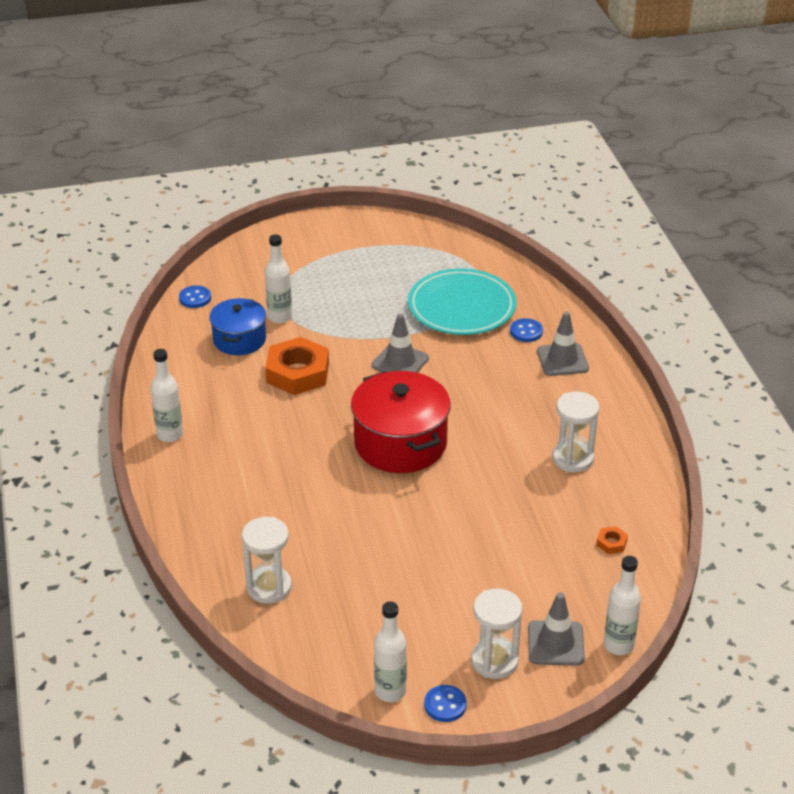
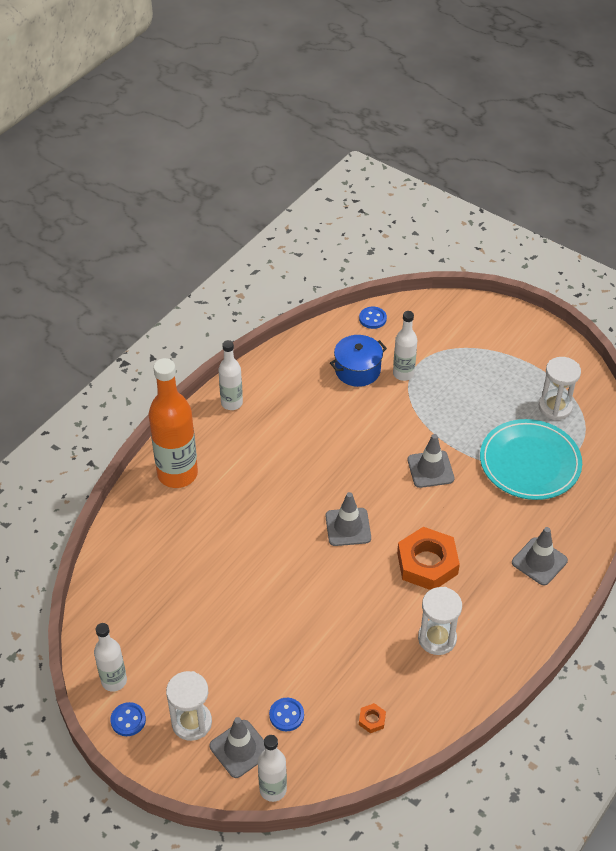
camera: 50 degrees right, 10 degrees up
white hourglass [242,517,292,604] -> white hourglass moved to [539,357,581,420]
orange nut [265,337,329,395] -> orange nut moved to [397,527,460,590]
red pot [351,371,451,473] -> grey traffic cone [326,492,371,546]
blue button [510,318,543,342] -> blue button moved to [269,698,304,731]
none -> orange bottle [149,358,198,488]

